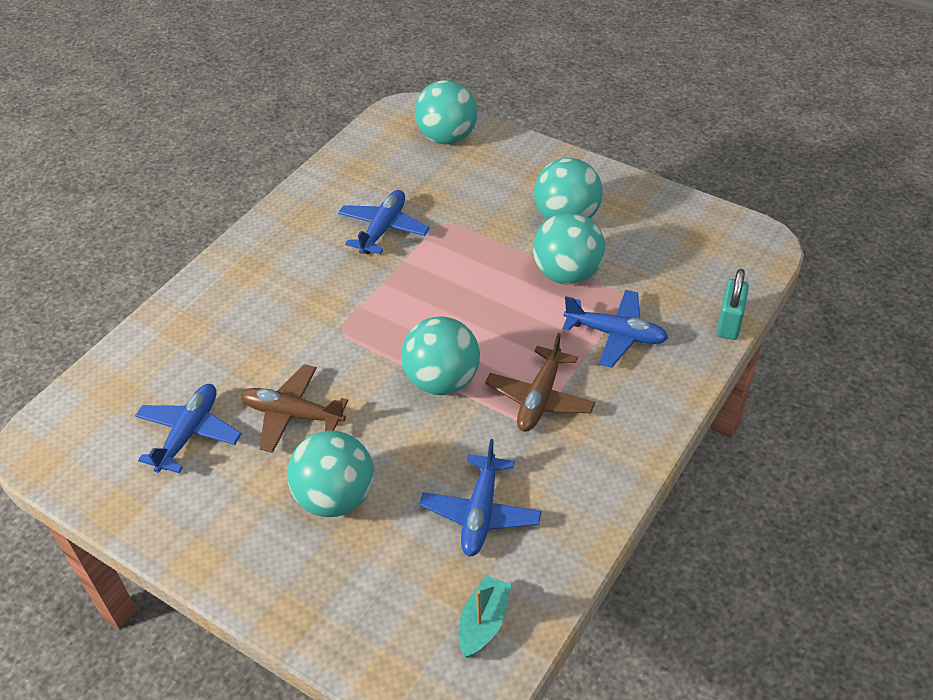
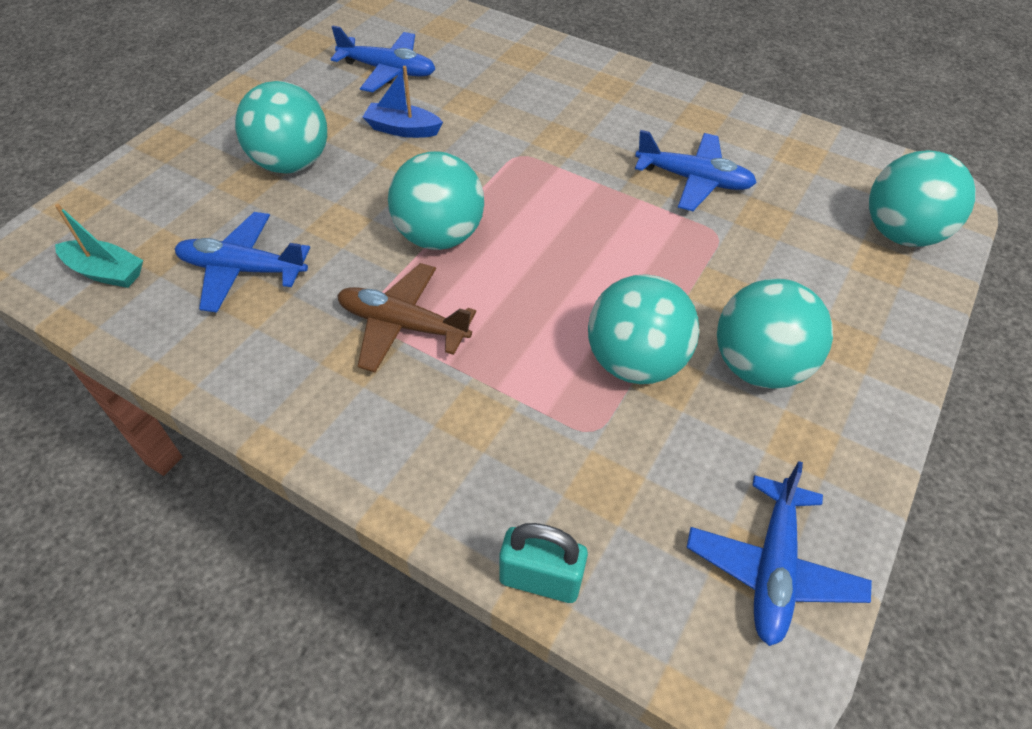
camera: 85 degrees right, 5 degrees up
brown plane [241,364,348,453] -> blue boat [363,66,443,138]
blue plane [563,290,668,368] -> blue plane moved to [686,461,872,646]

